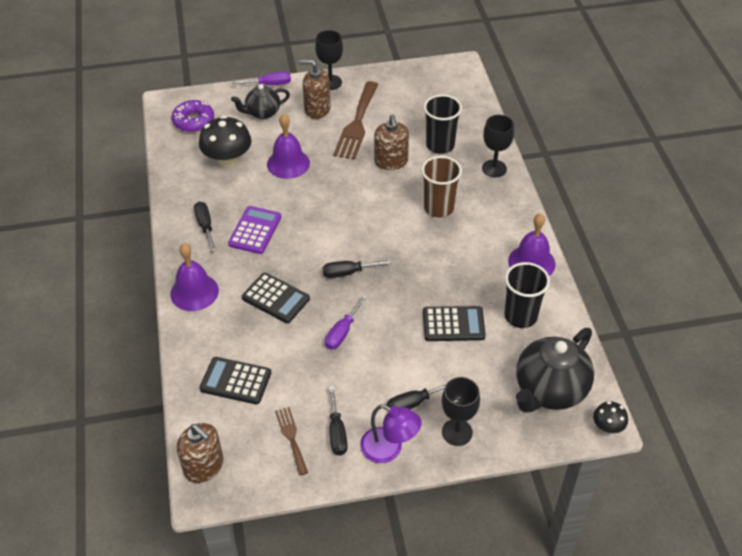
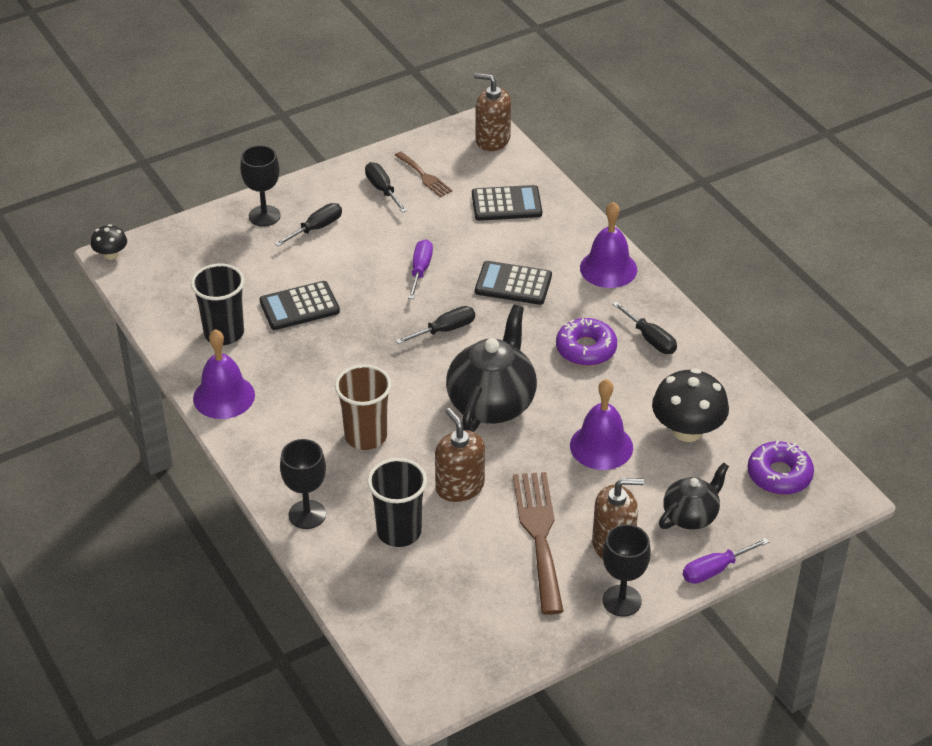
camera: 160 degrees right, 5 degrees down
purple calculator [228,206,281,254] -> purple donut [556,318,617,366]
purple lamp [360,404,421,463] -> none
black teapot [516,328,594,413] -> black teapot moved to [446,305,537,432]

